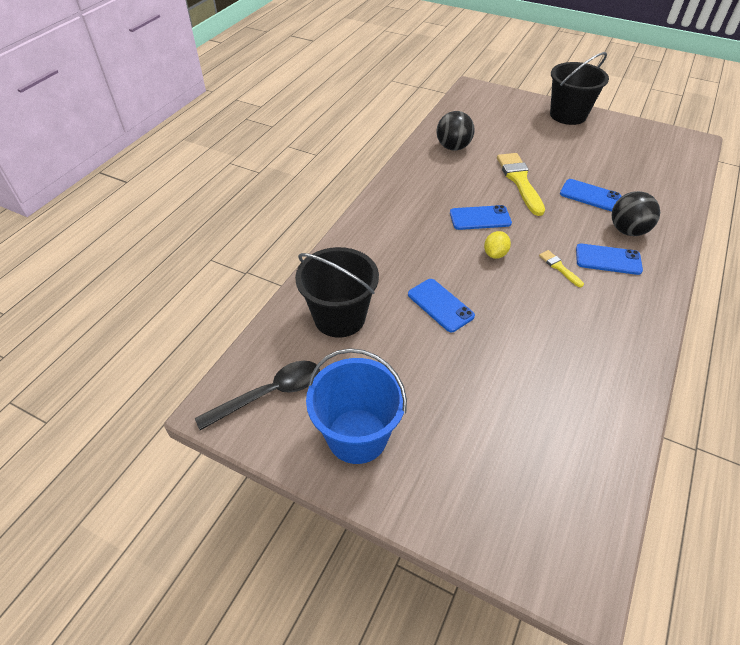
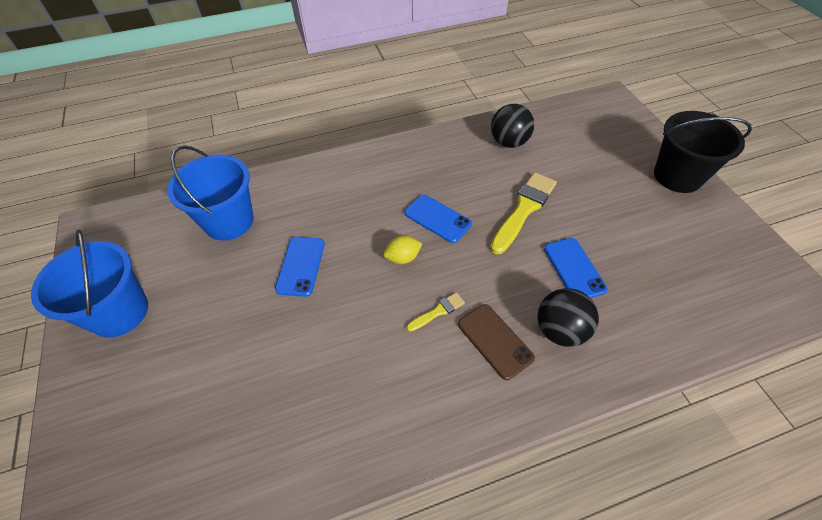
camera: 45 degrees right, 5 degrees up
black spoon [195,361,320,430] -> none
black bucket [295,247,379,338] -> blue bucket [167,145,254,241]
yellow brush [539,250,584,287] -> yellow brush turned 45 degrees clockwise [407,292,465,332]
blue phone [576,244,643,275] -> brown phone [458,304,535,380]

